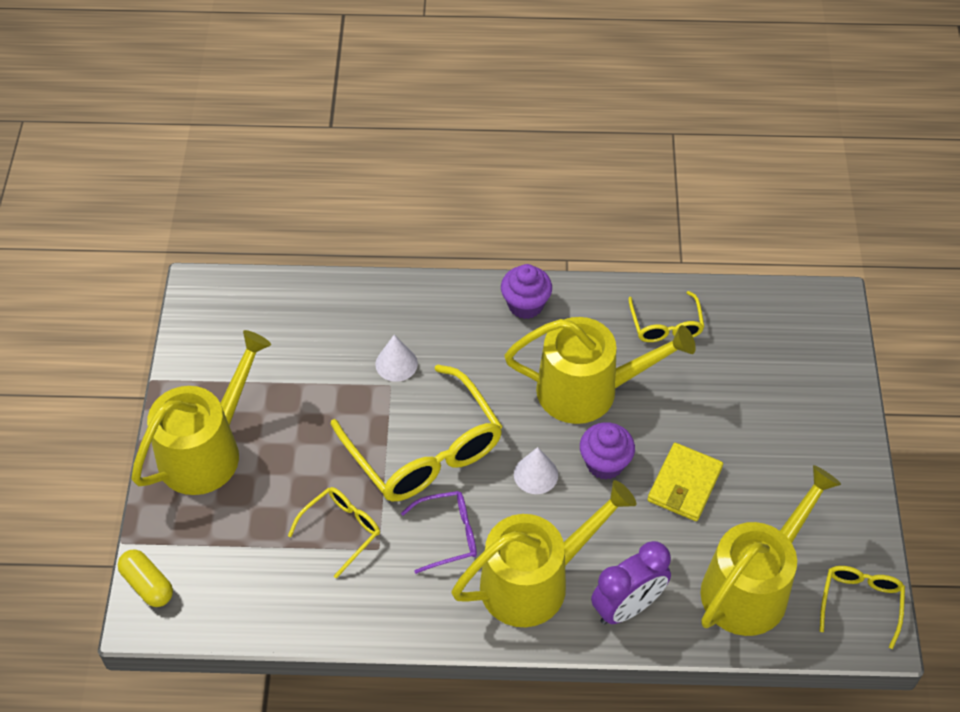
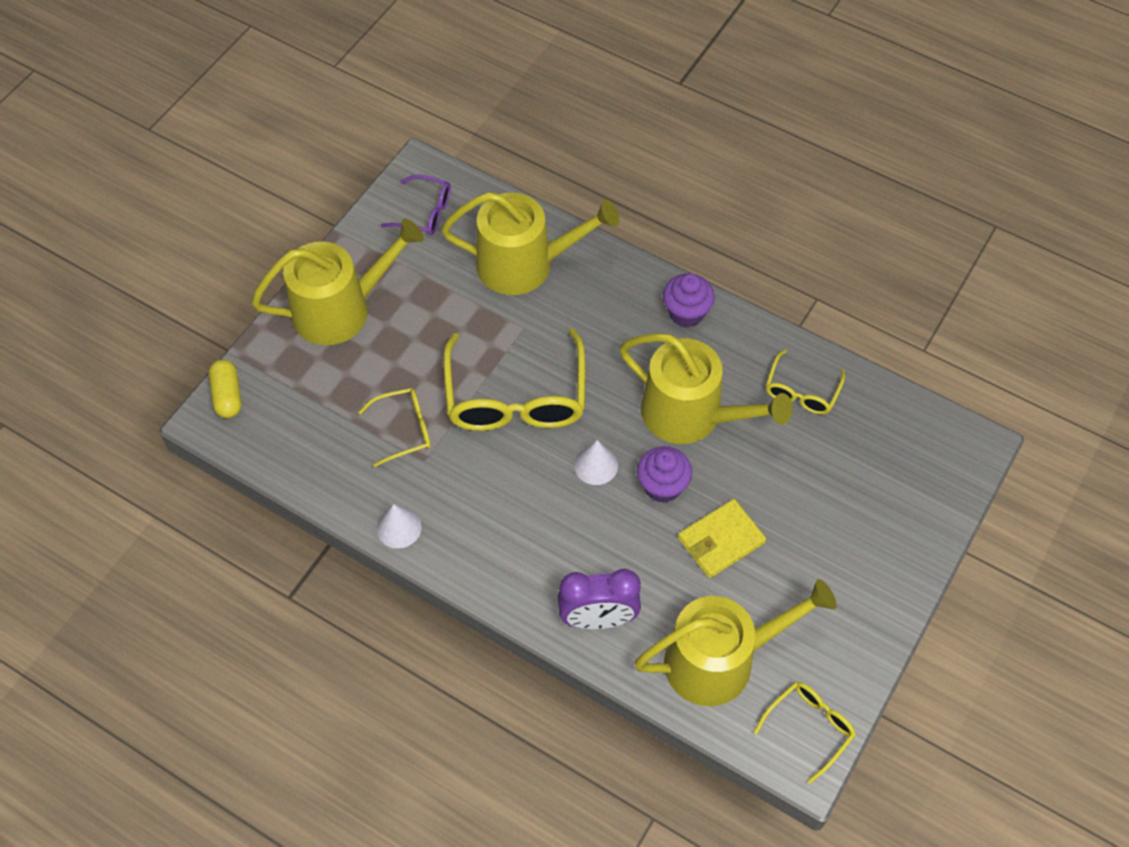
camera: 30 degrees right, 5 degrees up
white cone [375,335,418,382] -> white cone moved to [376,504,422,549]
purple glasses [401,491,477,574] -> purple glasses moved to [381,174,451,235]
yellow watering can [451,480,637,627] -> yellow watering can moved to [441,192,620,295]

